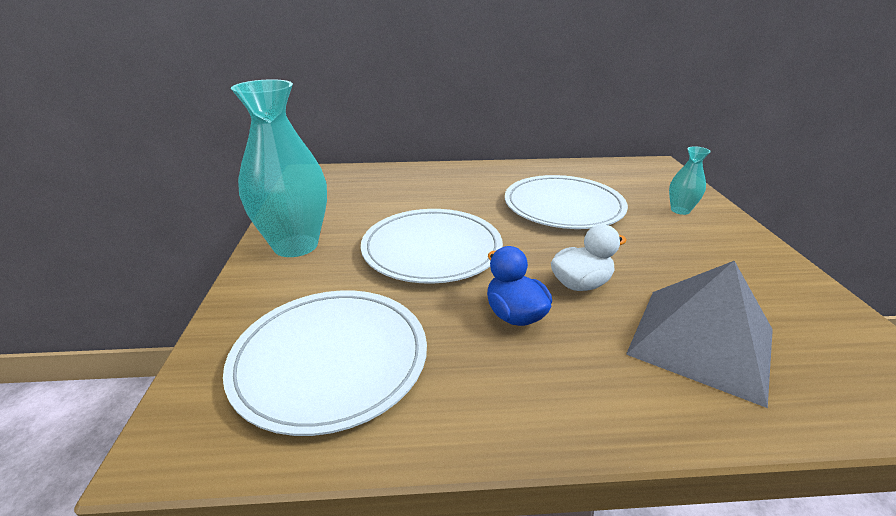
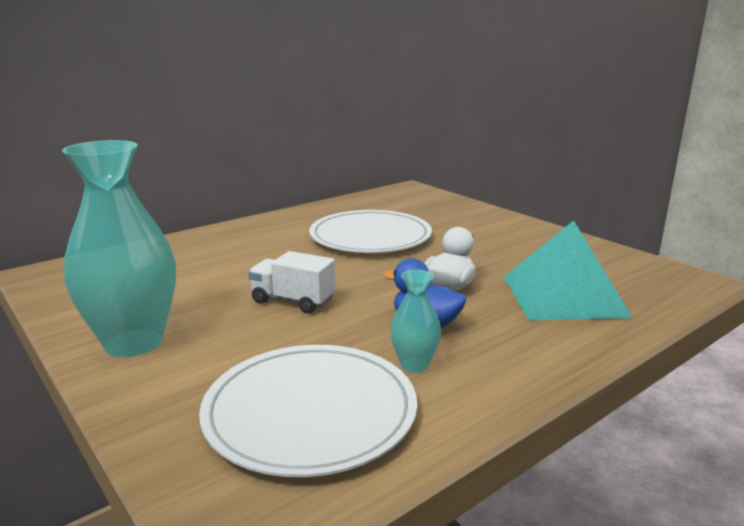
camera: 35 degrees left, 10 degrees down
white plate [361,209,503,284] -> white truck [248,251,336,313]
grey pyramid [626,261,773,408] -> turquoise pyramid [504,221,632,320]
turquoise vase [669,146,711,215] -> turquoise vase moved to [390,270,441,373]

